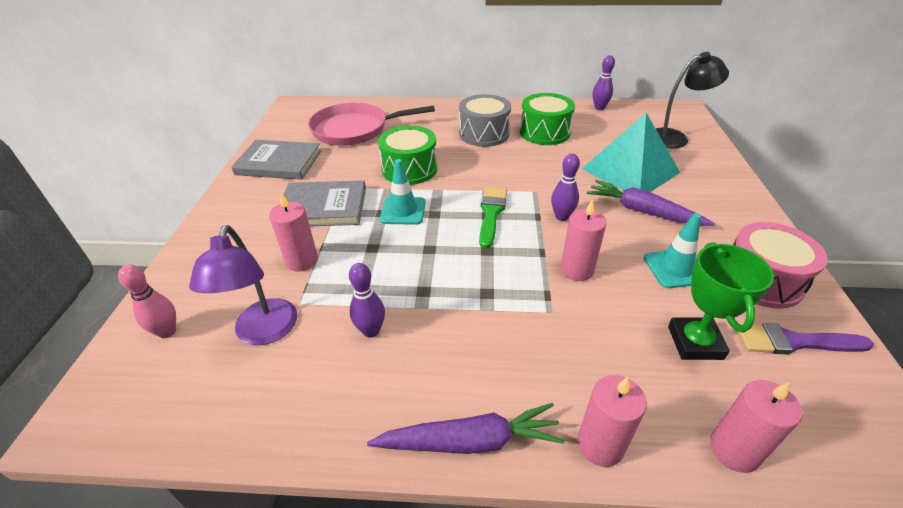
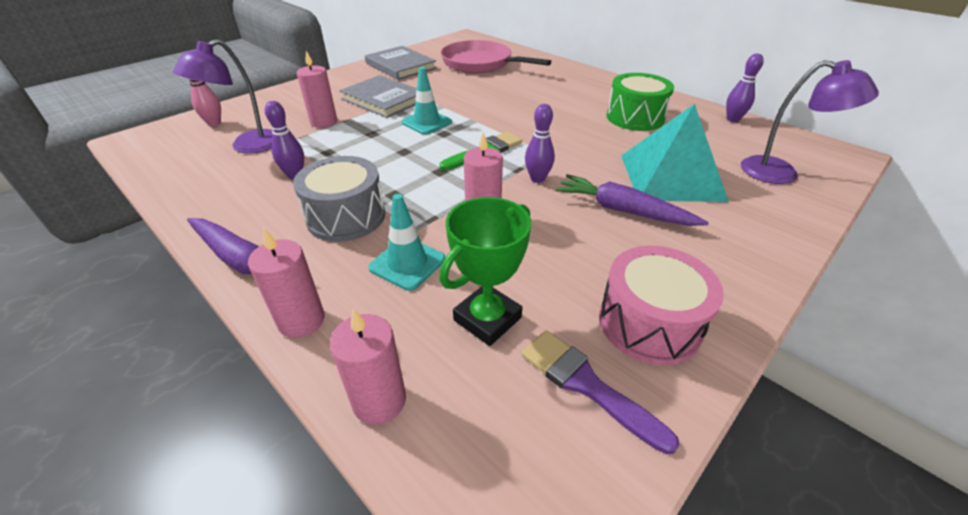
camera: 40 degrees right, 0 degrees up
green drum [378,125,437,185] -> none
grey drum [459,94,511,147] -> grey drum moved to [293,156,385,242]
purple carrot [587,180,715,226] -> purple carrot turned 45 degrees counterclockwise [556,174,709,226]
turquoise traffic cone [644,213,701,288] -> turquoise traffic cone moved to [368,194,445,291]
black lamp [655,52,729,149] -> purple lamp [741,60,879,184]

